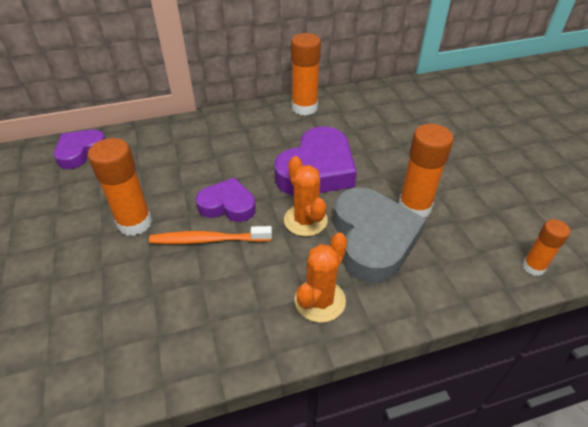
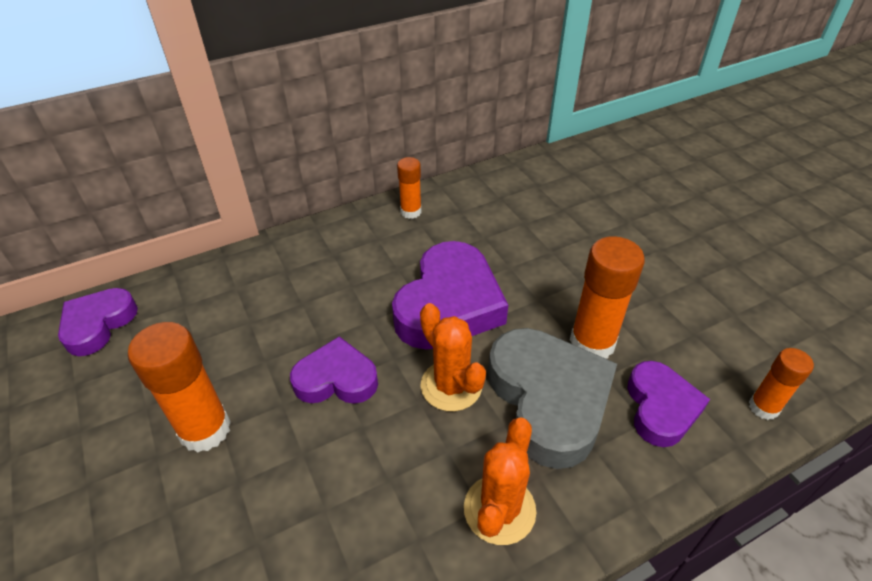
camera: 10 degrees left, 0 degrees up
orange toothbrush [149,226,272,244] -> none
orange glue stick [291,33,321,116] -> orange glue stick [397,157,421,219], size x0.58
none -> purple heart [627,361,710,447]

